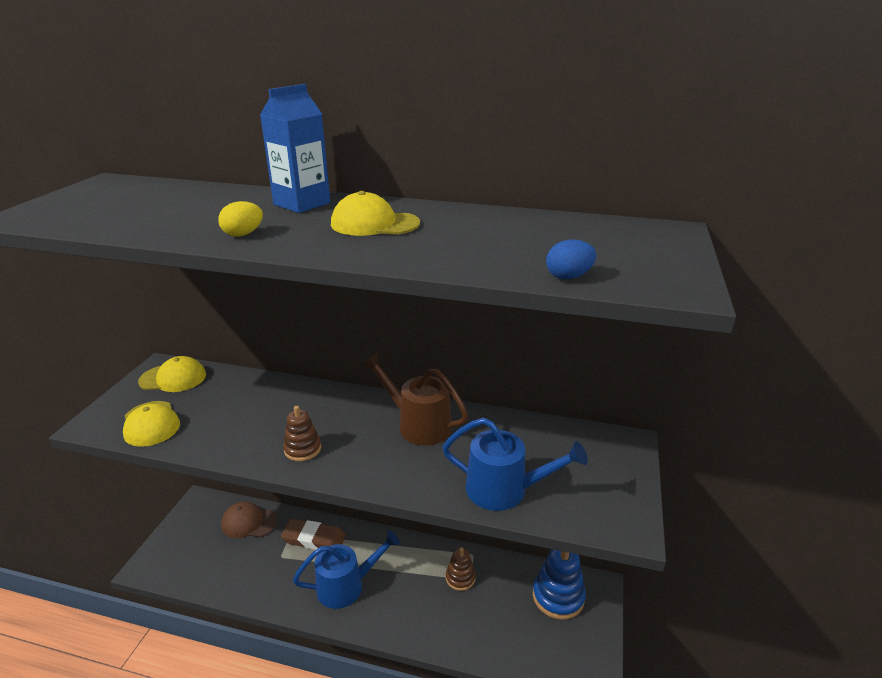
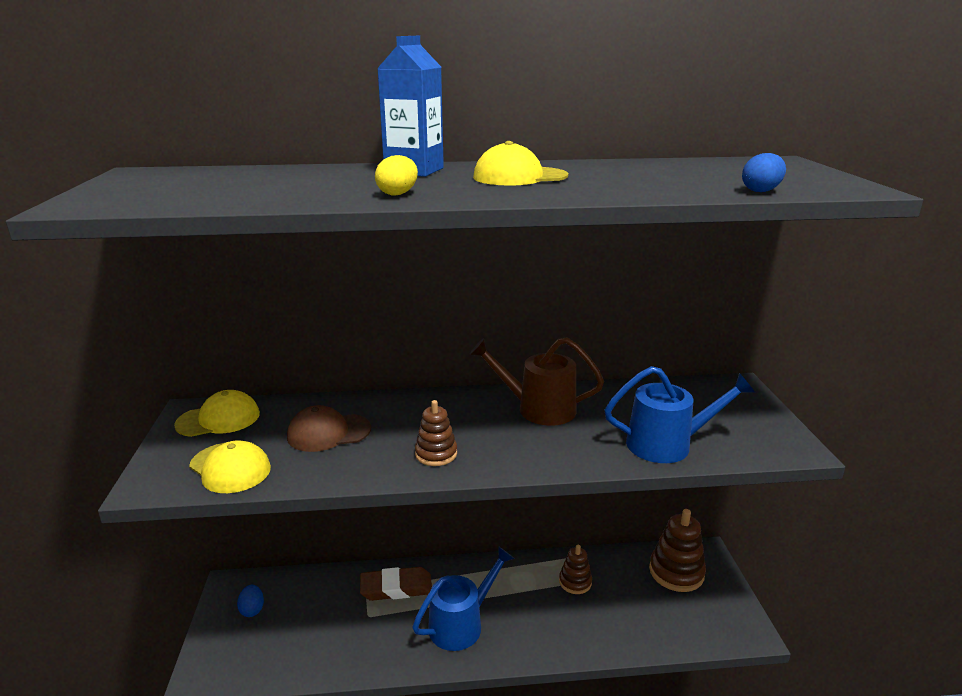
camera: 20 degrees left, 5 degrees down
brown cap [221,502,278,538] -> brown cap moved to [287,405,371,452]
blue stacking toy [533,549,586,620] -> brown stacking toy [649,509,706,592]
none -> blue egg [237,585,264,617]

